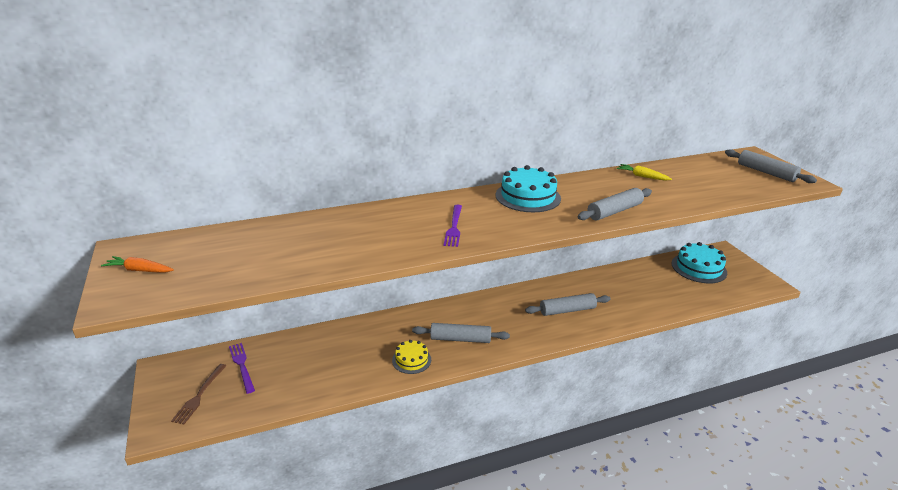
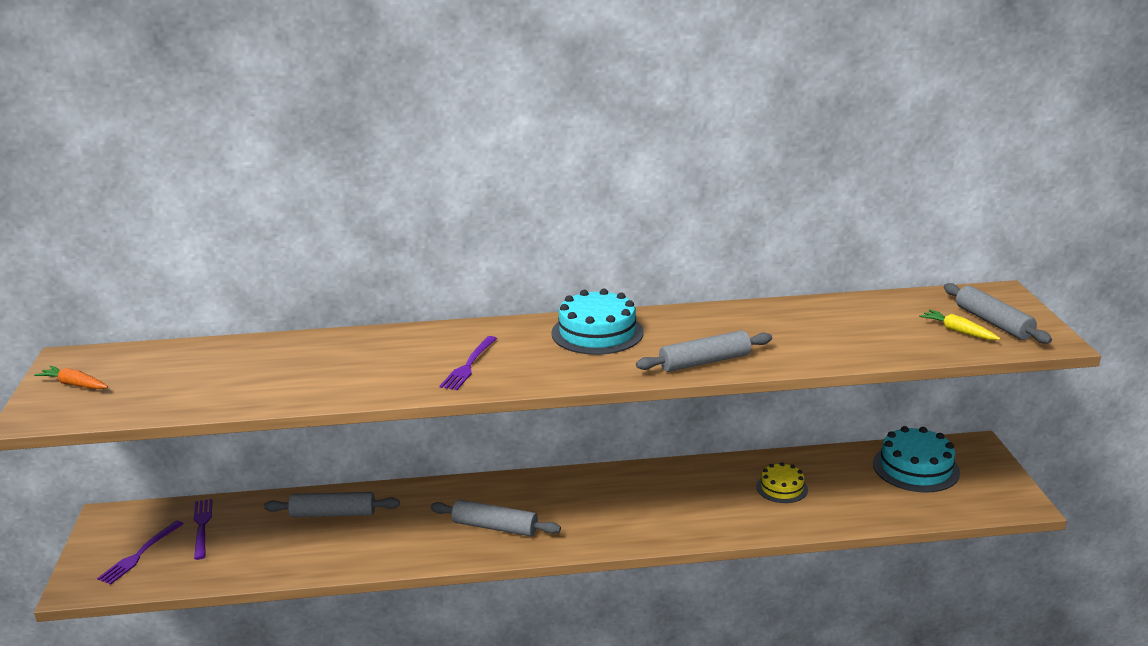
camera: 15 degrees right, 5 degrees down
brown fork [171,364,227,424] -> purple fork [97,520,184,585]
yellow cake [392,340,431,374] -> yellow cake moved to [756,462,808,503]
grey rolling pin [525,293,611,316] -> grey rolling pin moved to [264,492,400,517]
yellow carrot [617,164,672,181] -> yellow carrot moved to [919,309,1000,340]

